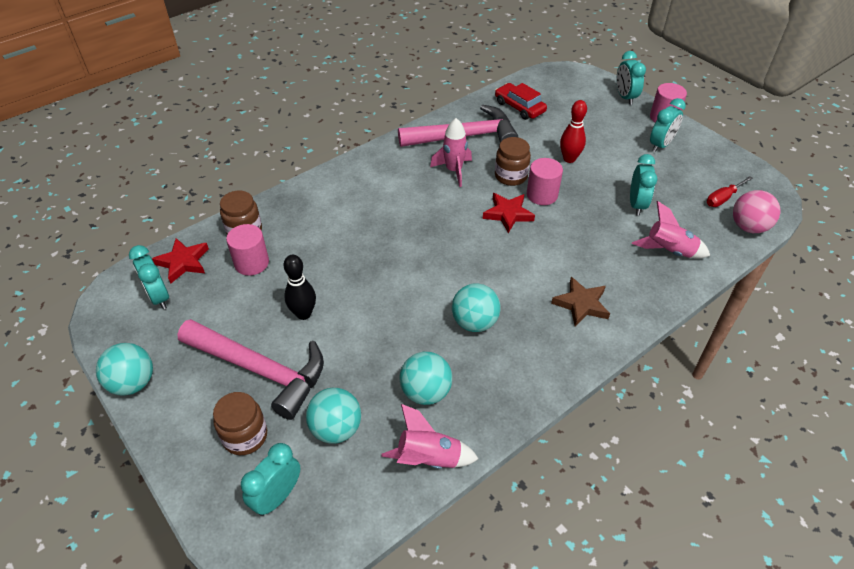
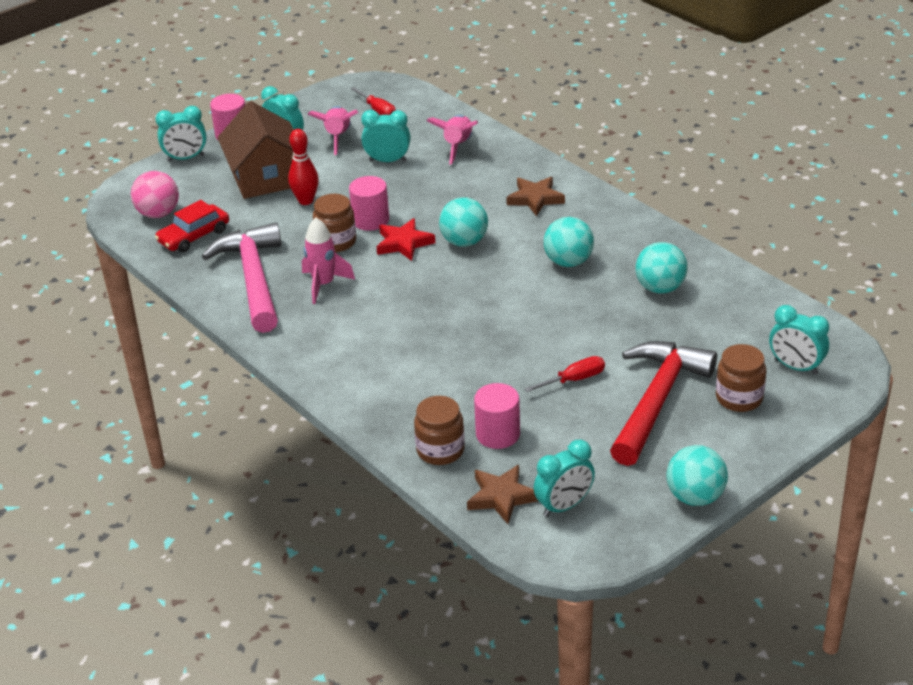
camera: 90 degrees left, 10 degrees down
red star [152,238,209,284] -> brown star [467,465,538,524]
pink hammer [177,319,324,420] -> red hammer [610,341,717,466]
black bowling pin [284,255,316,320] -> red screwdriver [524,356,605,392]
turquoise ball [306,388,361,444] -> turquoise ball moved to [439,197,488,247]
pink rocket [381,404,478,469] -> pink rocket moved to [307,106,358,155]
pink ball [733,190,780,233] -> pink ball moved to [131,171,179,218]
none -> brown house [217,101,294,199]

